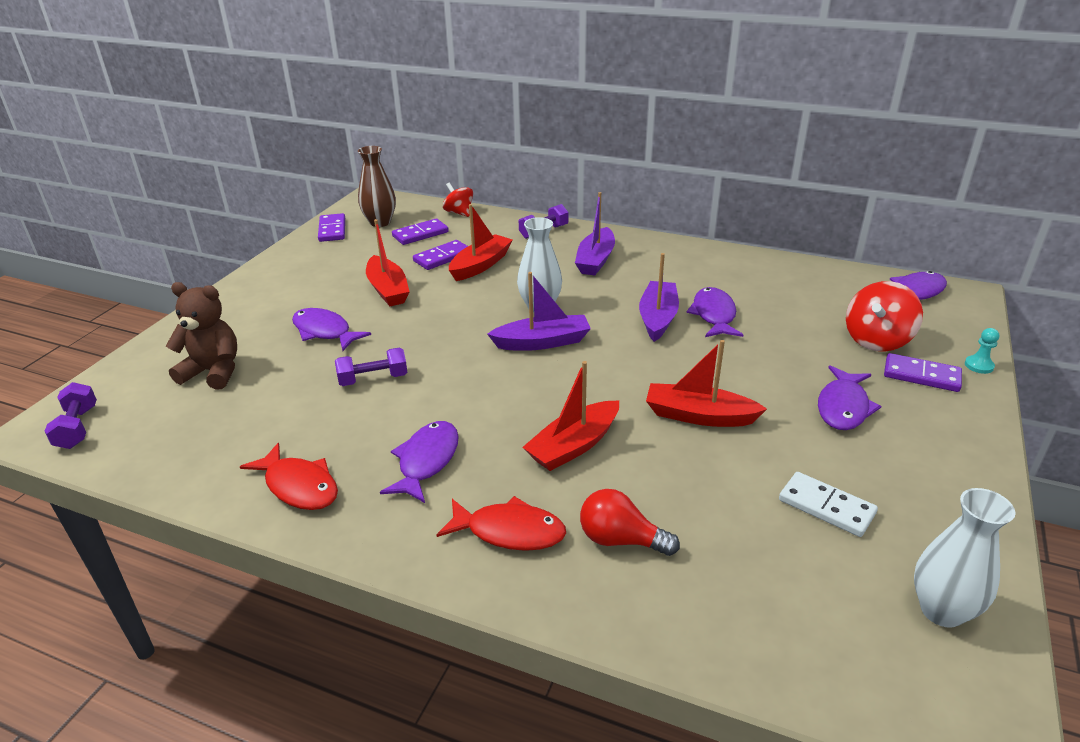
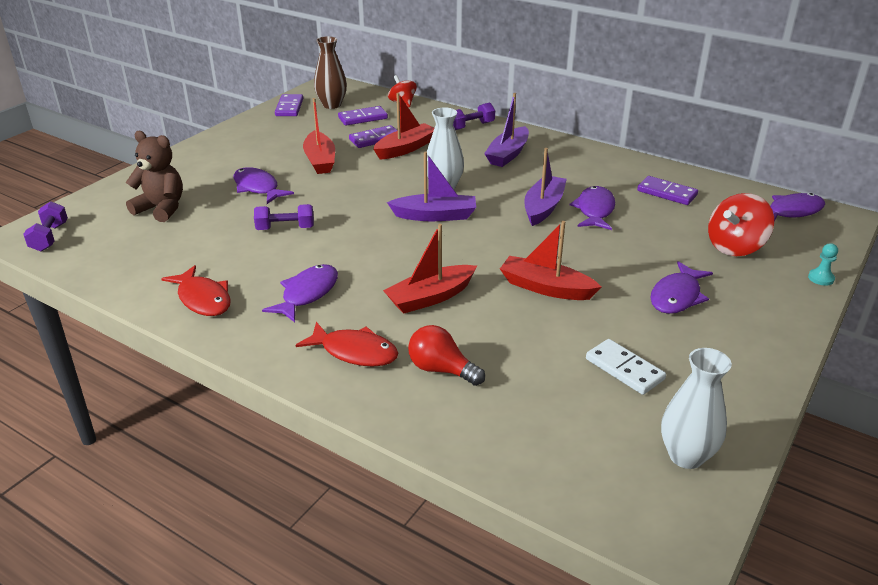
camera: 10 degrees right, 0 degrees up
purple domino [884,353,962,392] -> purple domino moved to [637,176,698,205]

